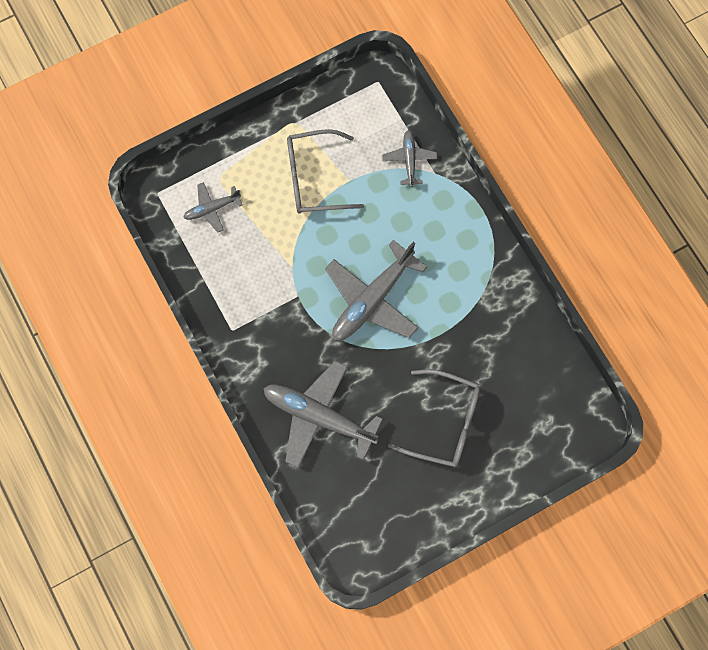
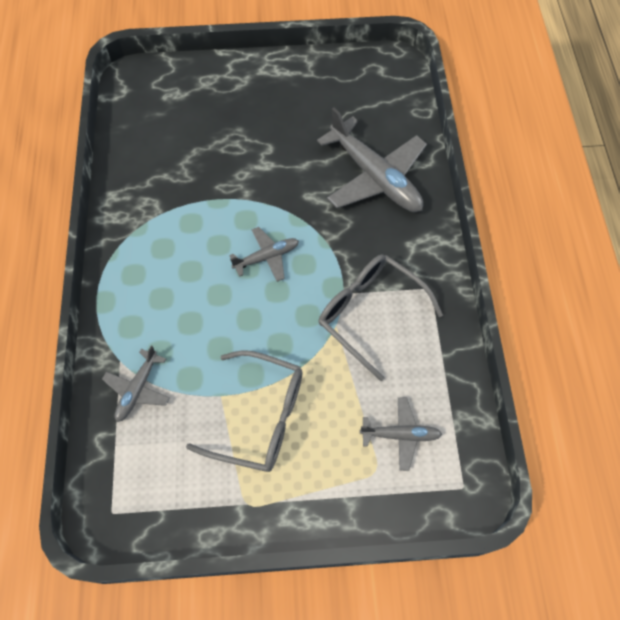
camera: 155 degrees left, 10 degrees down
grey plane [325,240,427,341] -> grey plane [229,227,299,282], size x0.51
grey glasses [388,369,481,467] -> grey glasses moved to [319,254,443,381]

